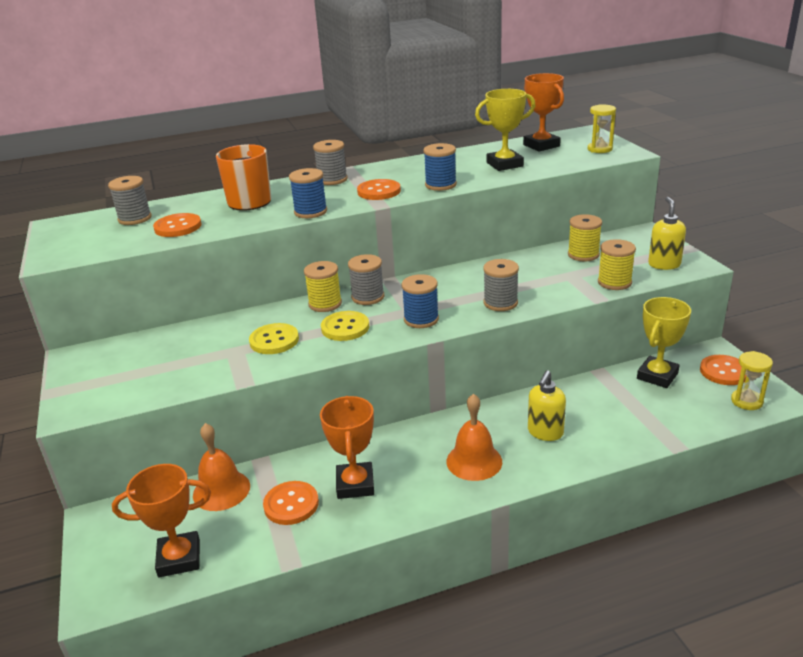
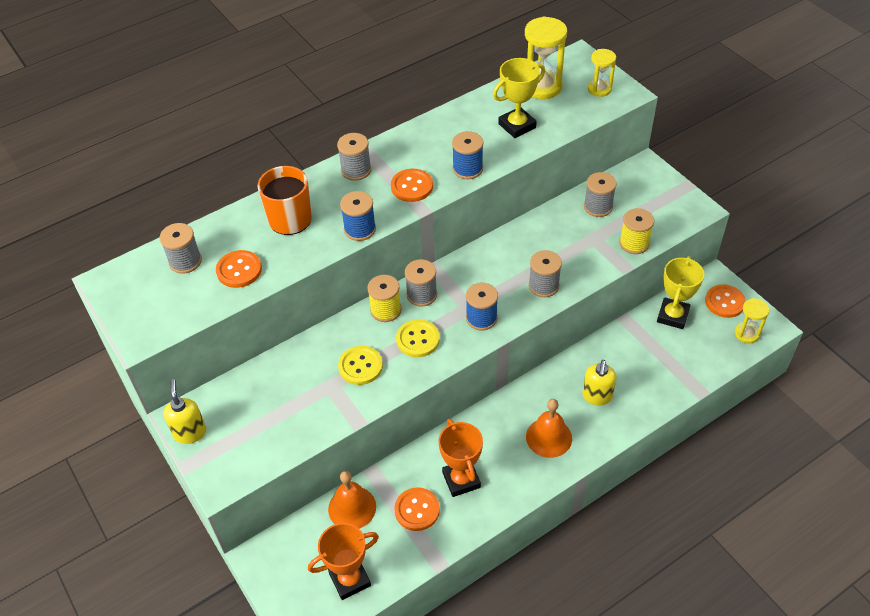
camera: 15 degrees left, 20 degrees up
orange trophy [523,73,564,152] -> yellow hourglass [525,16,567,99]
yellow spool [568,214,602,261] -> grey spool [584,172,617,217]
yellow soap dispenser [648,197,686,270] -> yellow soap dispenser moved to [163,379,206,444]

